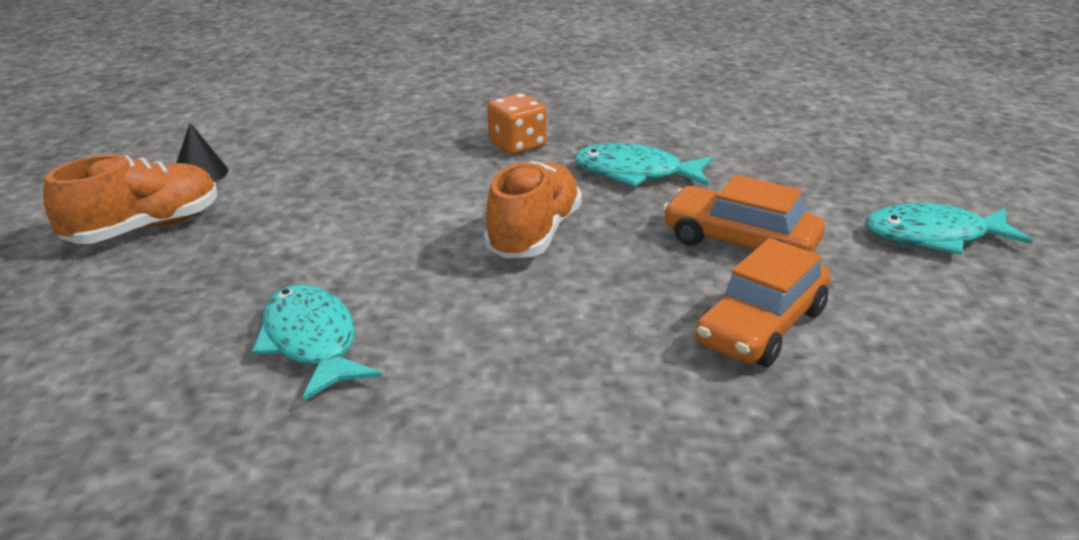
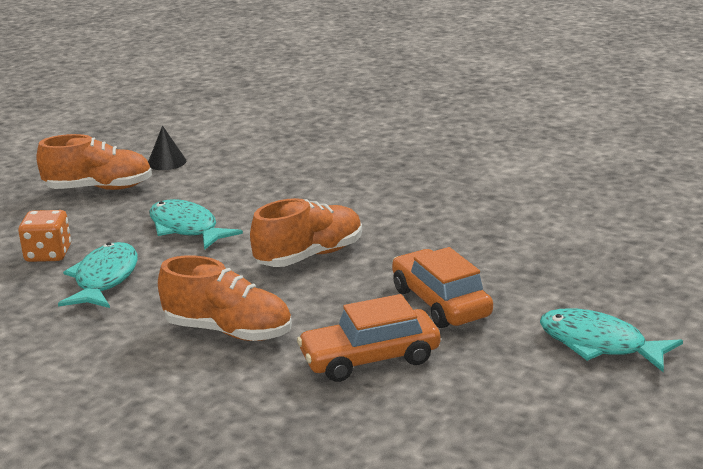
camera: 35 degrees right, 5 degrees down
orange dice [487,93,547,155] -> orange dice moved to [18,210,71,262]
turquoise fish [574,143,713,187] -> turquoise fish moved to [149,199,243,250]
none -> orange shoe [158,255,292,341]

